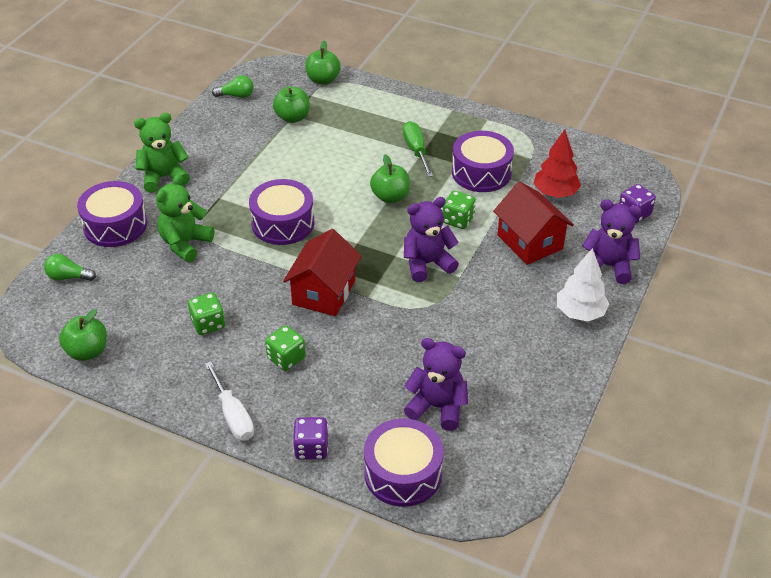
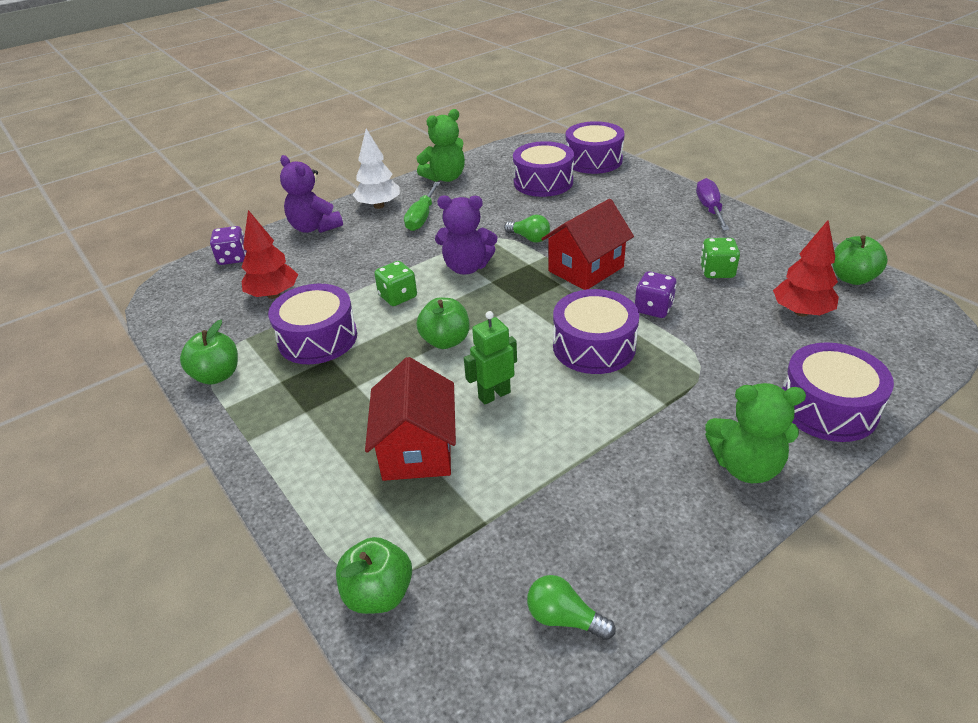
camera: 150 degrees left, 5 degrees down
green light bulb [44,254,96,281] -> green light bulb moved to [504,215,550,242]
green teddy bear [156,174,214,262] -> green teddy bear moved to [417,109,465,182]
white screwdriver [205,361,254,441] -> purple screwdriver [696,178,729,230]
green dice [265,325,306,371] -> none
green apple [273,87,310,123] -> green apple moved to [180,320,238,384]
purple dice [293,417,328,460] -> purple dice moved to [635,271,677,318]
green screwdriver [403,121,433,177] -> green screwdriver moved to [404,182,440,231]
purple teddy bear [404,338,468,431] -> purple drum [513,141,574,197]
red house [493,181,574,265] -> red house moved to [365,357,456,481]
none -> green robot [464,311,517,405]
none -> red tree [773,220,839,317]

